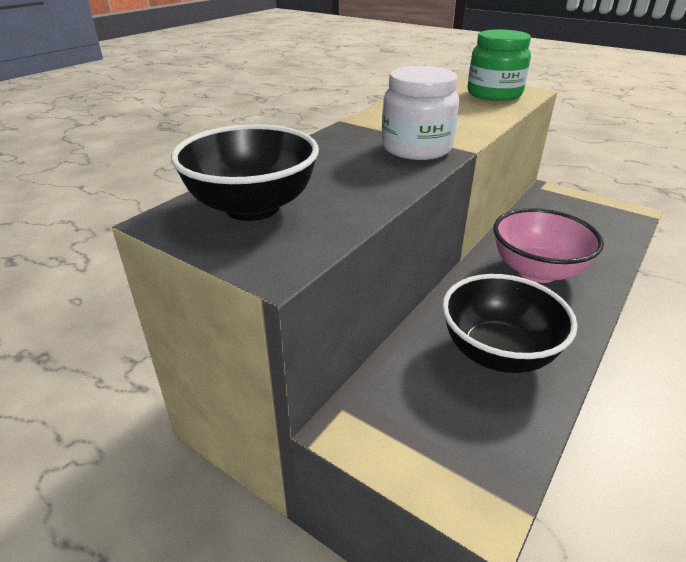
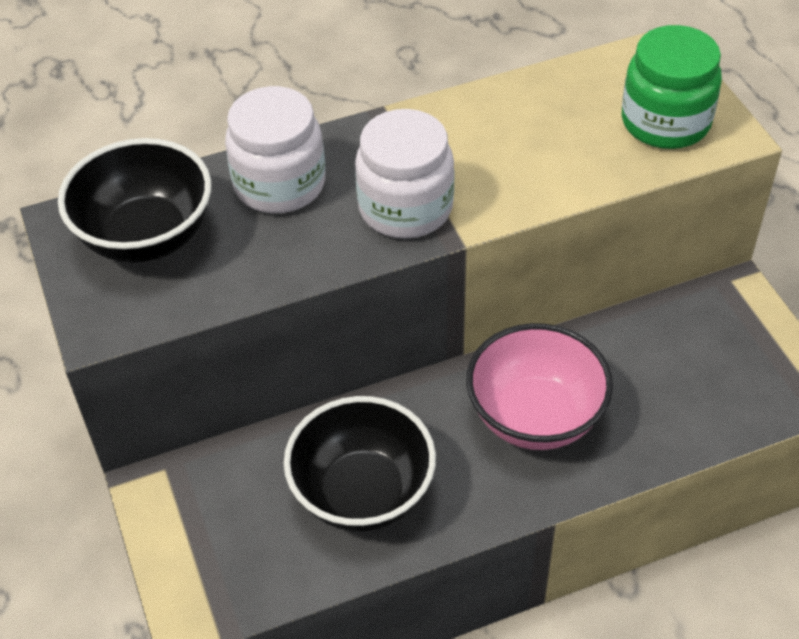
camera: 35 degrees right, 15 degrees up
none -> white jar [225,86,325,213]

